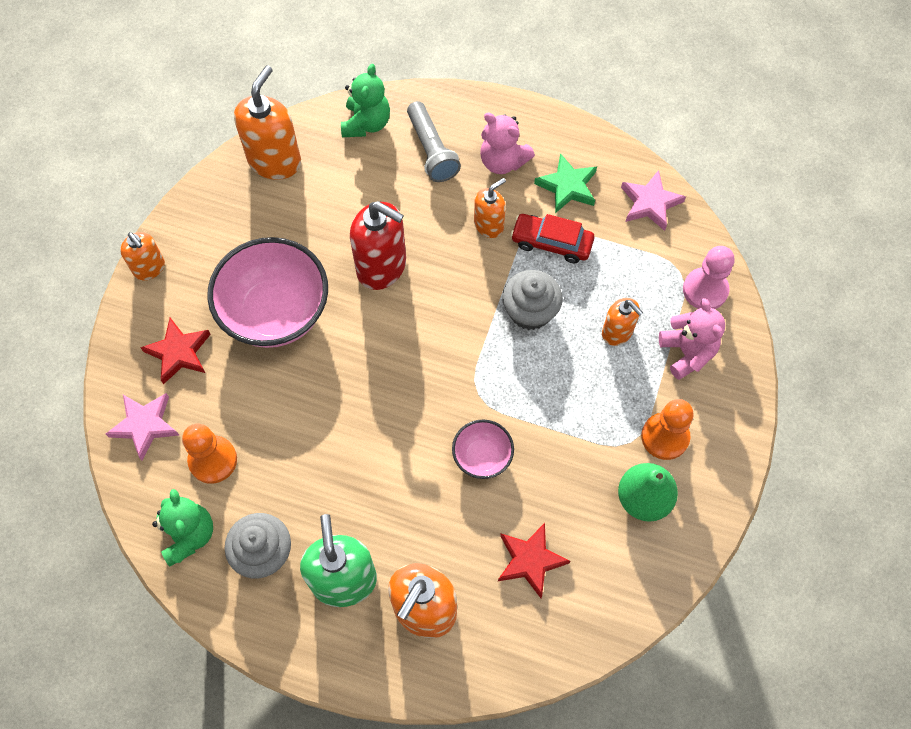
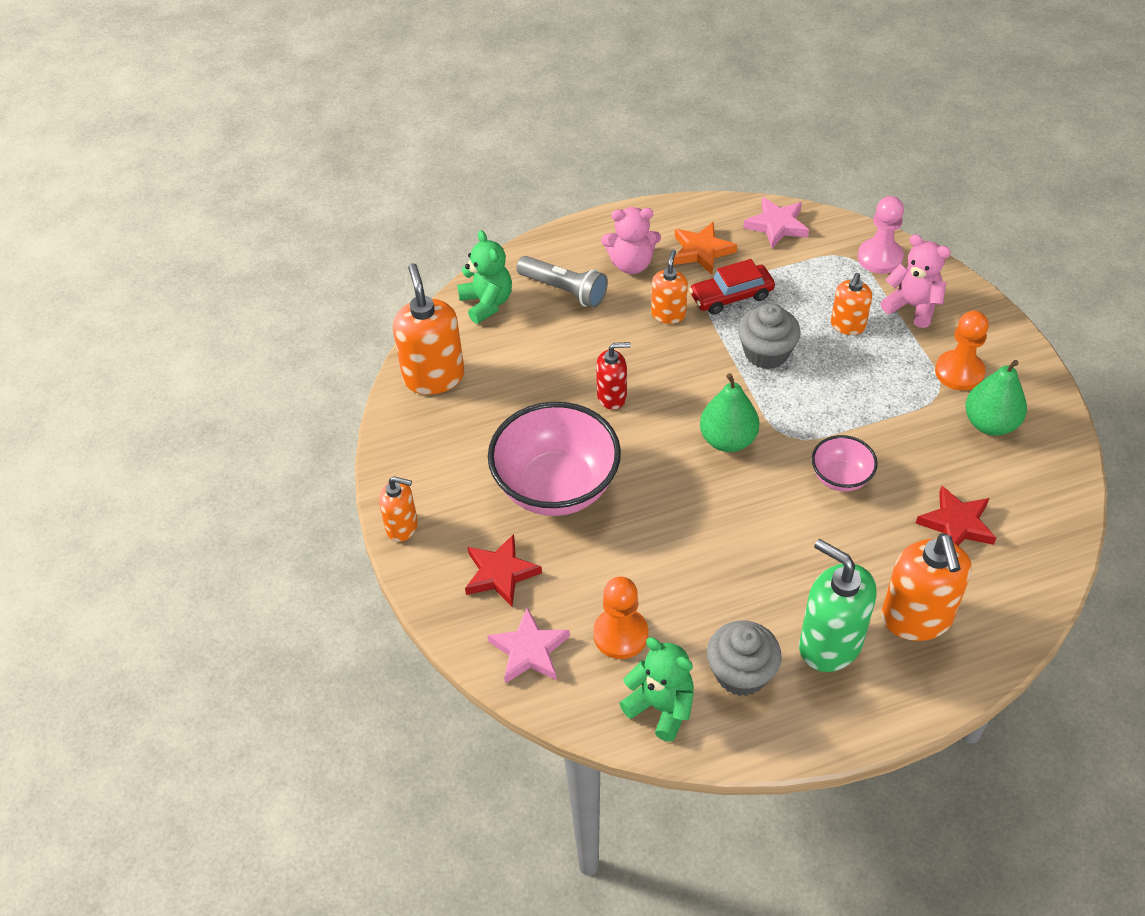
camera: 35 degrees left, 15 degrees down
red soap dispenser [350,201,406,290] -> red soap dispenser [596,342,631,410], size x0.58
green star [534,153,597,213] -> orange star [673,221,737,275]
orange soap dispenser [602,298,643,346] -> orange soap dispenser turned 105 degrees clockwise [831,273,872,335]
none -> green pear [700,373,759,452]

